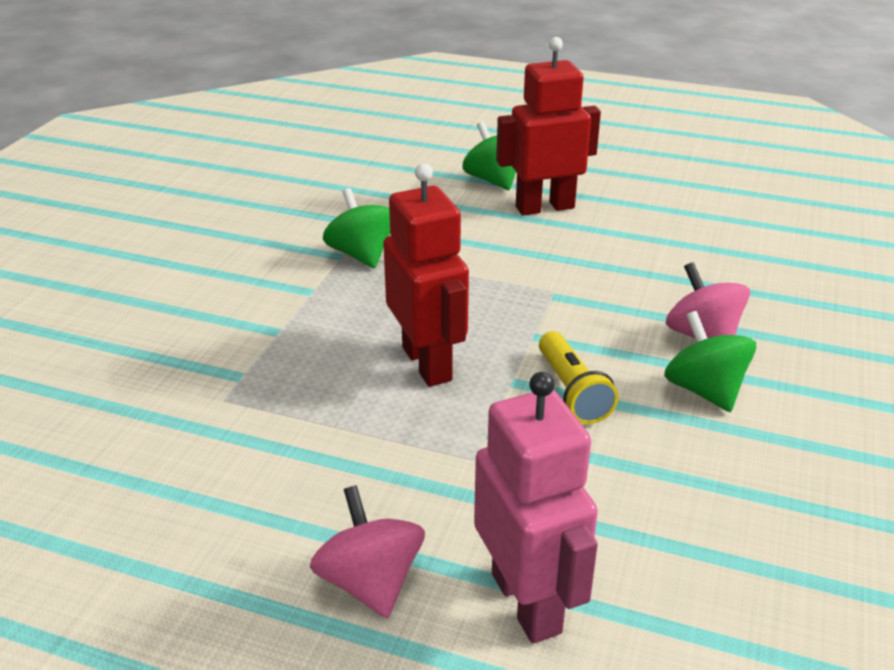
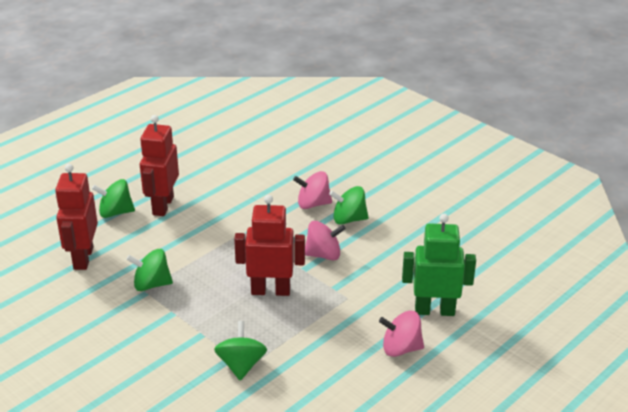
camera: 65 degrees left, 0 degrees up
pink robot [474,372,598,643] -> green robot [402,214,476,316]
yellow flashlight [539,331,619,424] -> pink spinning top [305,221,346,260]
none -> red robot [55,164,98,270]
none -> green spinning top [214,321,267,381]

